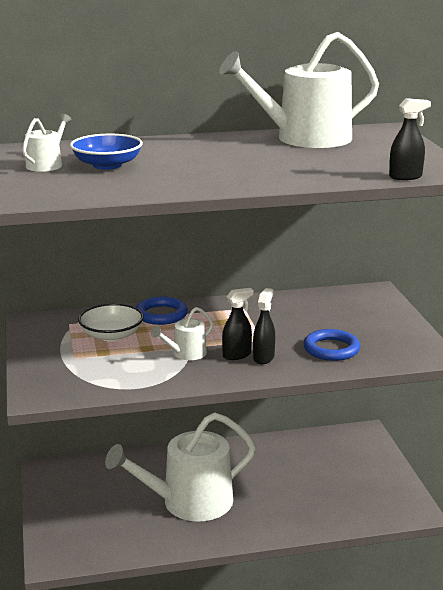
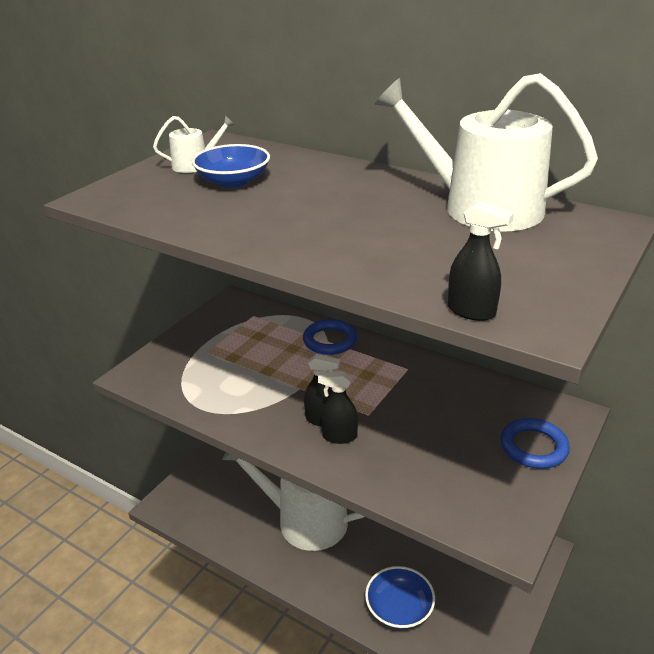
camera: 45 degrees right, 10 degrees up
white bowl [78,303,144,342] -> none
white watering can [151,307,213,360] -> none
black spray bottle [253,288,275,364] -> black spray bottle turned 150 degrees counterclockwise [318,371,358,444]
blue ring [303,329,360,361] -> blue ring moved to [501,418,570,469]
none -> blue bowl [365,566,435,629]

